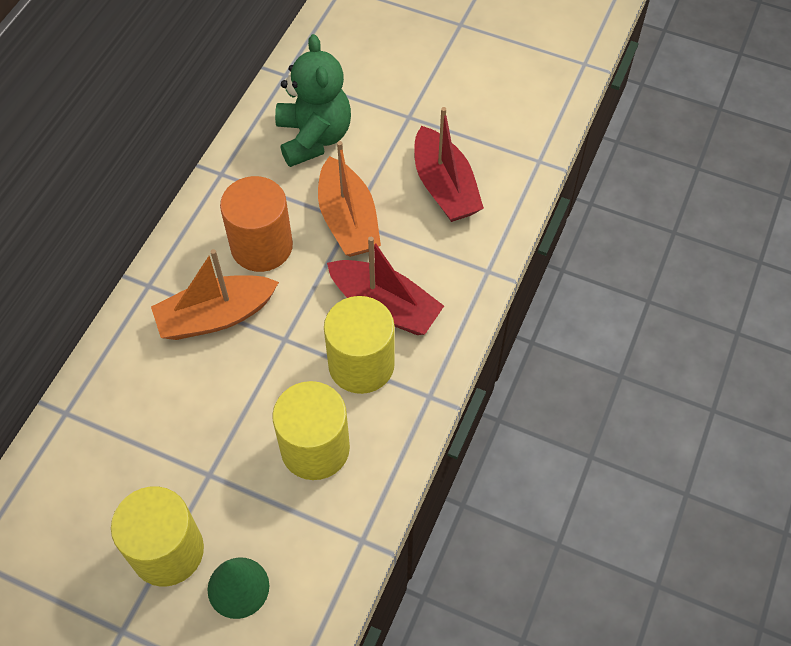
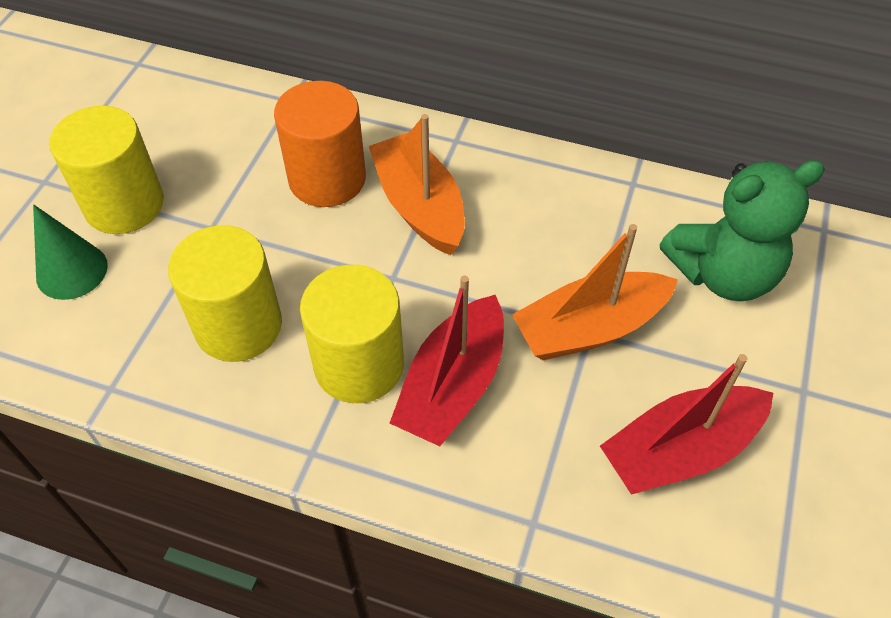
camera: 85 degrees right, 5 degrees down
orange cylinder [220,176,293,272] -> orange cylinder moved to [274,81,366,207]

